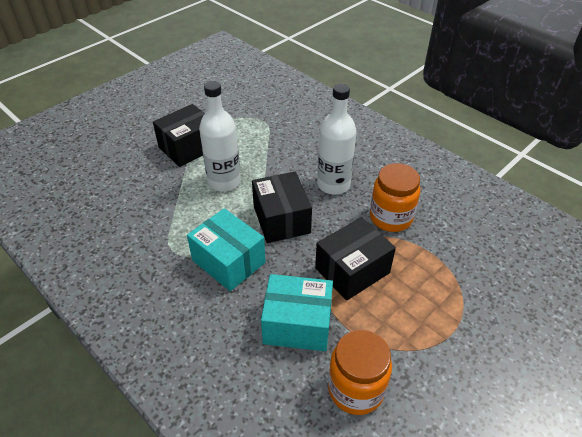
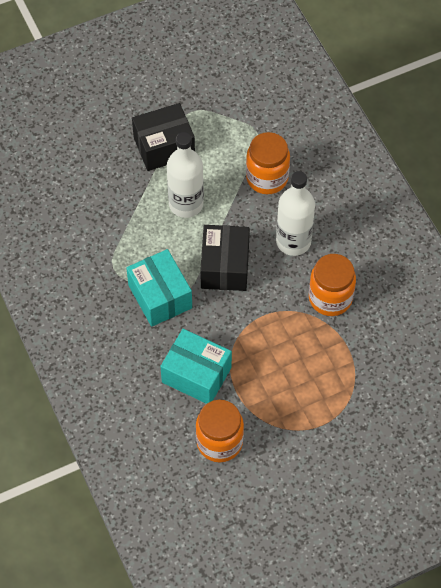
camera: 20 degrees right, 15 degrees up
black box [315,217,396,301] -> none
none -> orange jar [246,132,290,194]

